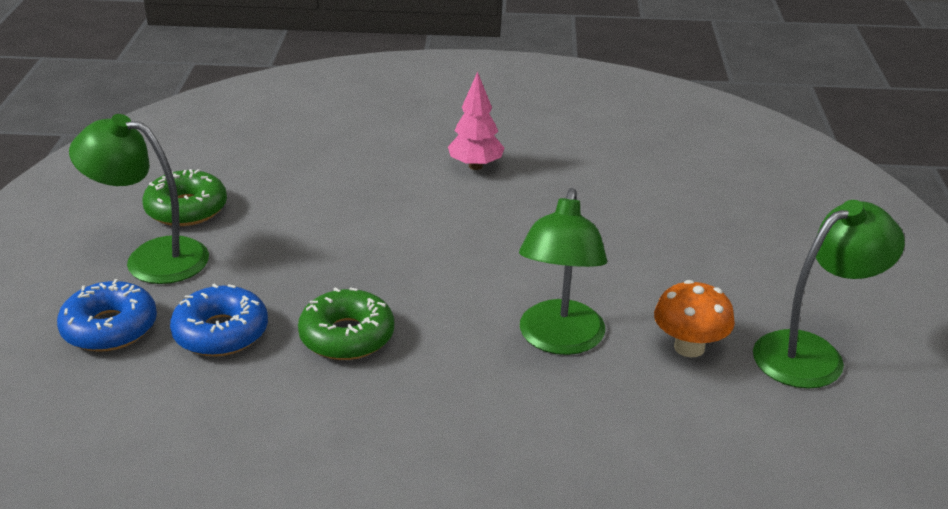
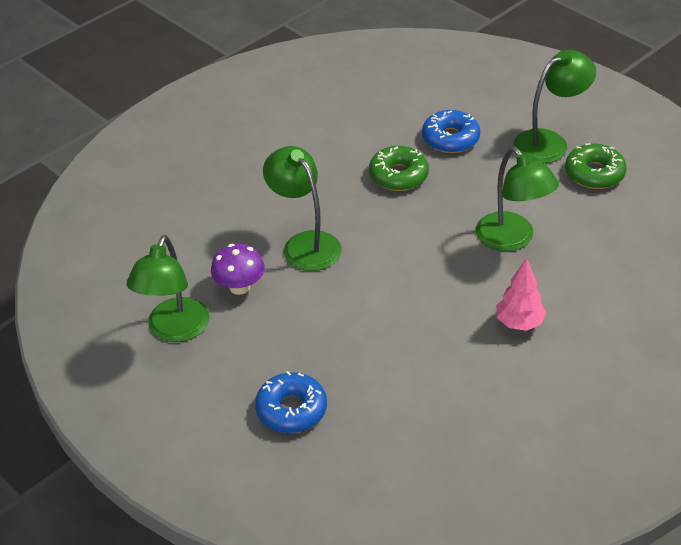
camera: 135 degrees right, 10 degrees up
blue donut [57,279,157,352] -> blue donut moved to [255,371,327,433]
orange mushroom [654,280,735,357] -> purple mushroom [211,244,265,295]
none -> green lamp [476,147,559,251]

